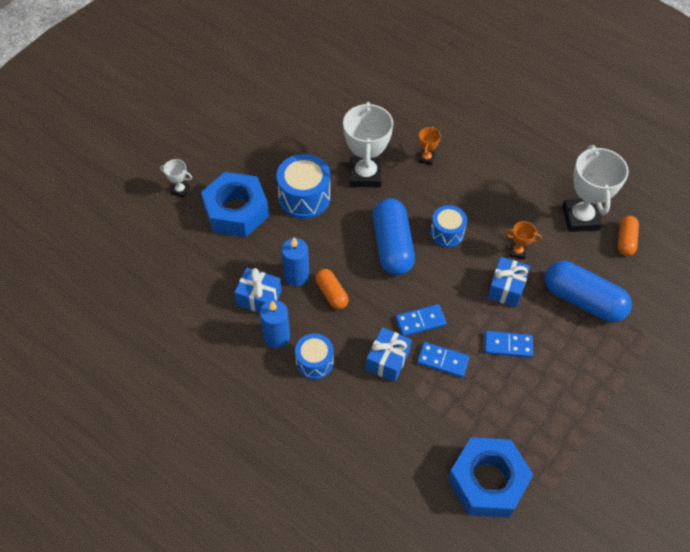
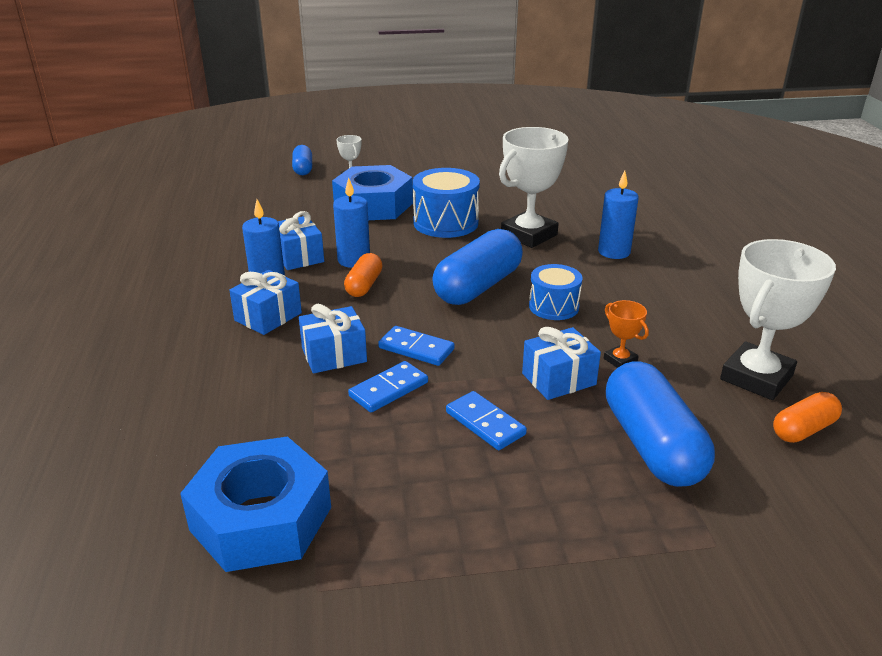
camera: 45 degrees right, 25 degrees down
blue drum [295,333,334,379] -> blue gift [229,270,302,335]
blue domino [417,342,470,378] -> blue domino turned 75 degrees clockwise [348,361,428,412]
orange trophy [418,127,441,165] -> blue candle [598,171,639,259]
none -> blue capsule [292,145,312,175]

